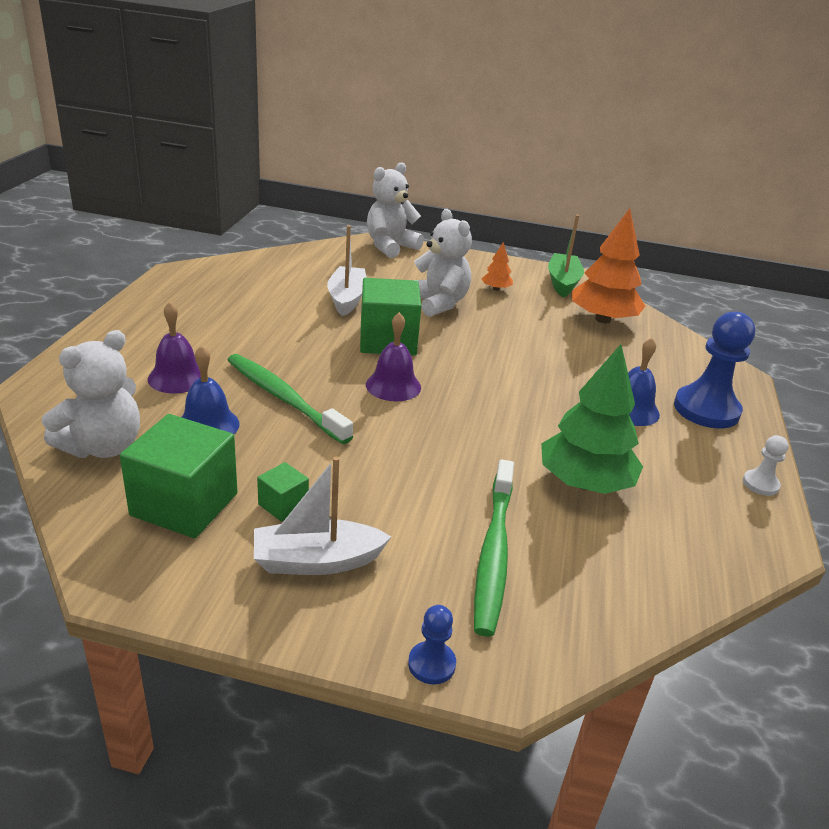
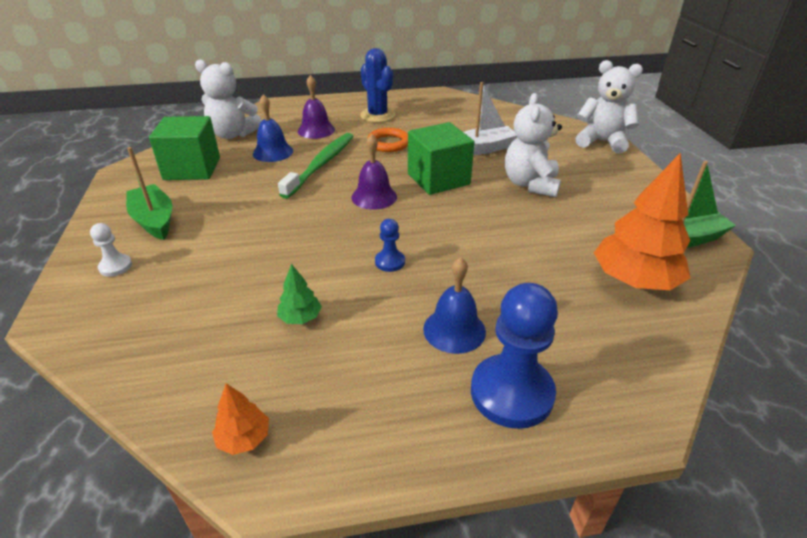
camera: 70 degrees right, 5 degrees up
white boat [254,457,391,575] -> green boat [126,147,172,240]
green cube [257,462,309,522] -> none
blue pawn [408,605,456,684] -> blue pawn moved to [375,219,405,272]
white teddy bear [414,209,472,317] -> white teddy bear turned 150 degrees clockwise [505,93,562,197]
green toothbrush [474,459,514,637] -> none
orange tree [482,242,513,291] -> orange tree moved to [212,383,269,455]
green tree [541,344,643,494] -> green tree [277,264,322,324], size x0.46
white pawn [743,435,789,496] -> white pawn moved to [90,223,132,277]
none -> blue cactus [360,48,395,123]
none -> orange ring [367,128,408,152]

